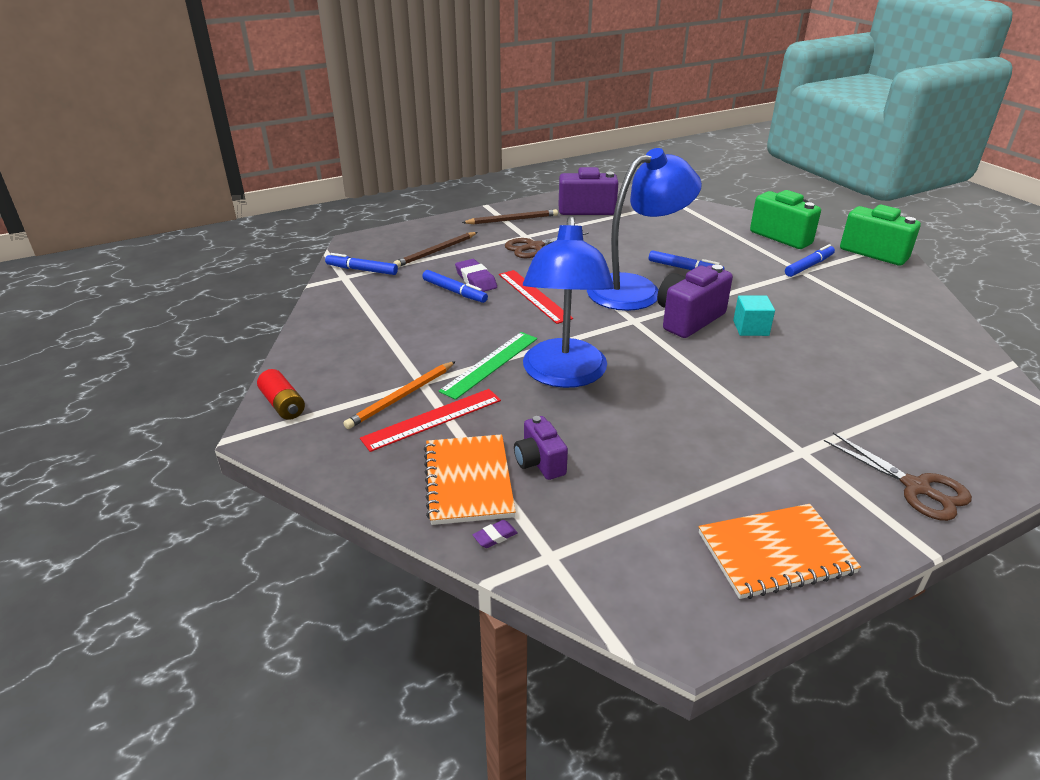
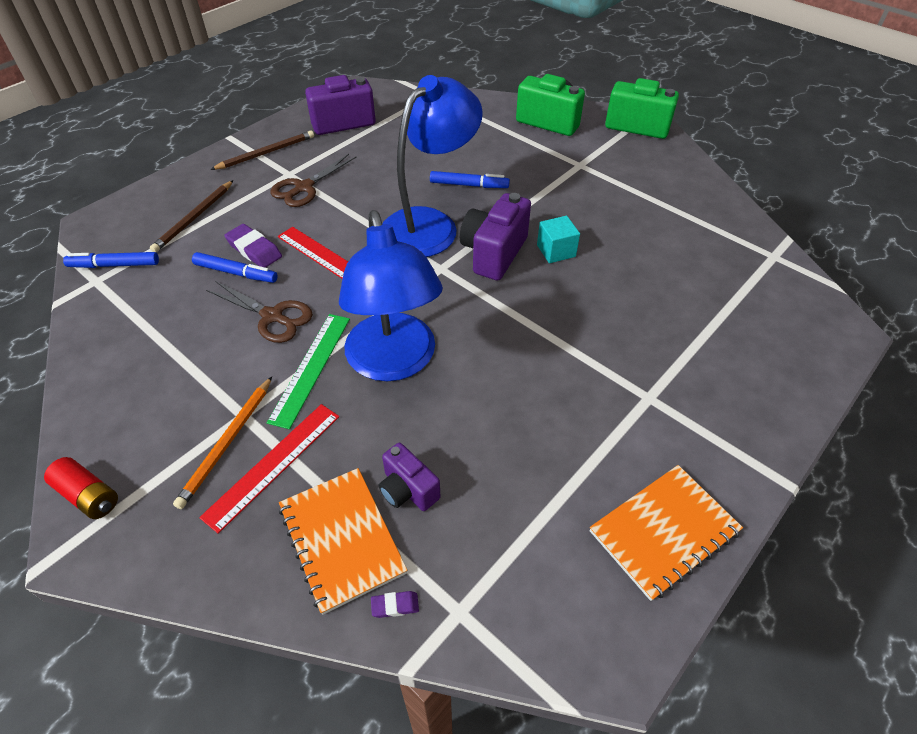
camera: 20 degrees left, 15 degrees up
purple eraser [472,520,518,548] -> purple eraser turned 45 degrees clockwise [371,591,419,618]
blue marker [785,244,835,277] -> none
brown scissors [824,432,972,521] -> brown scissors moved to [206,281,313,343]

